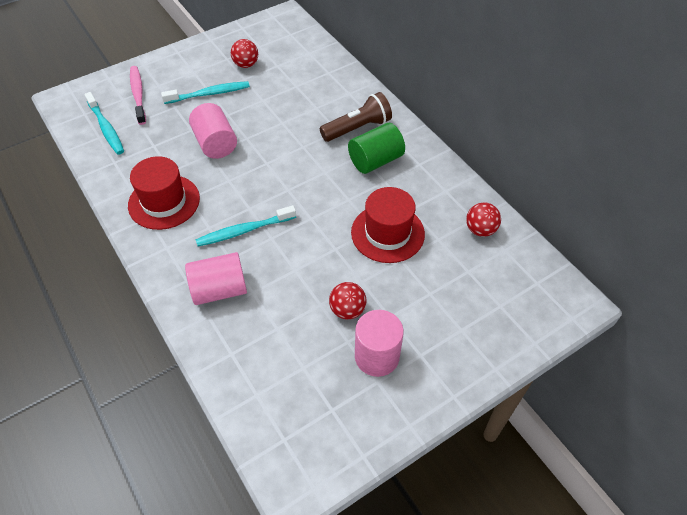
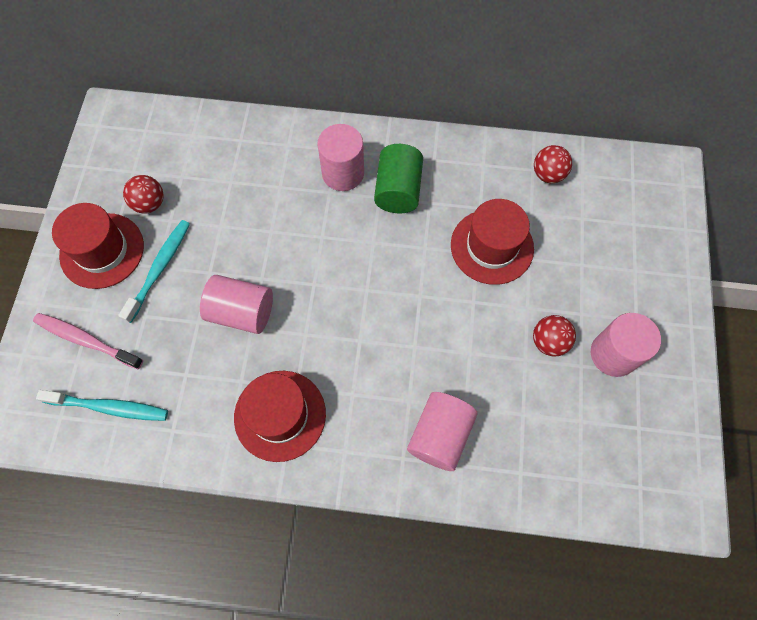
camera: 50 degrees left, 15 degrees up
turquoise toothbrush [196,205,296,246] -> none
brown flashlight [320,92,392,142] -> pink cylinder [317,124,364,191]
none -> red hat [52,203,144,289]

